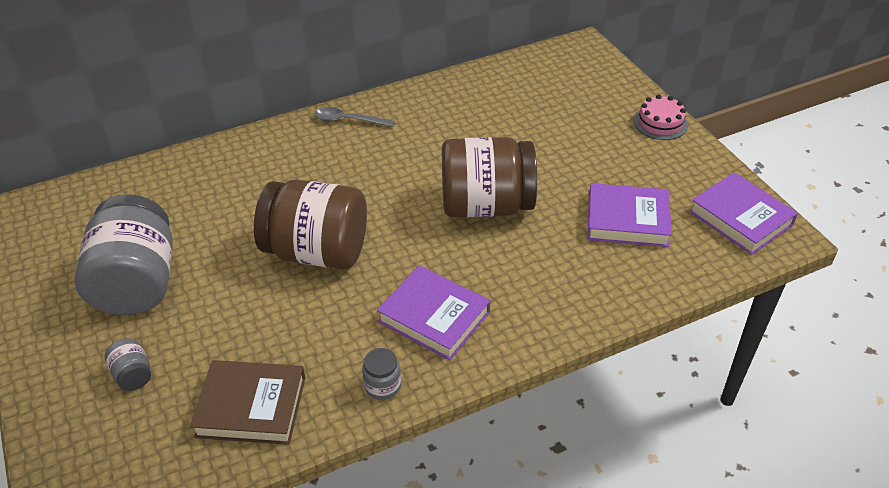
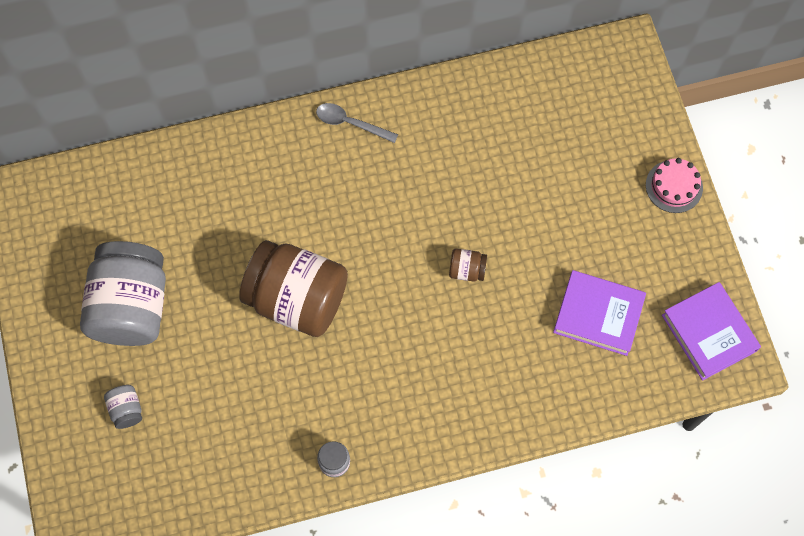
camera: 10 degrees right, 25 degrees up
brown book [190,360,305,445] -> none
purple book [377,265,490,360] -> none
brown jar [442,137,537,217] -> brown jar [449,249,487,281], size x0.40

